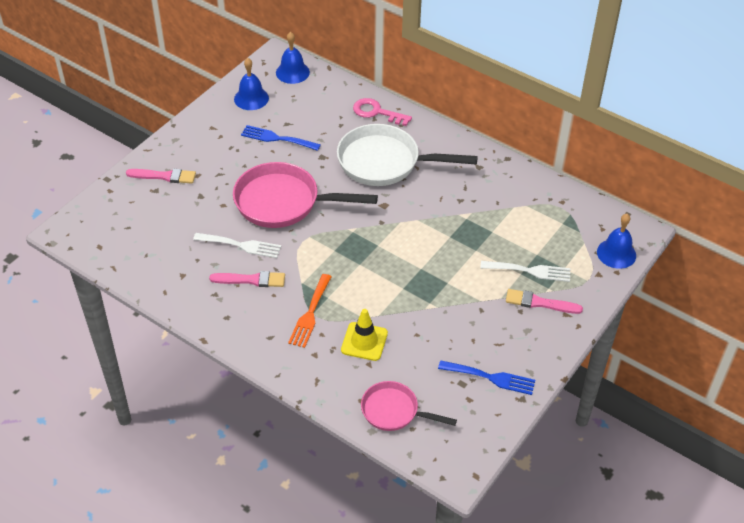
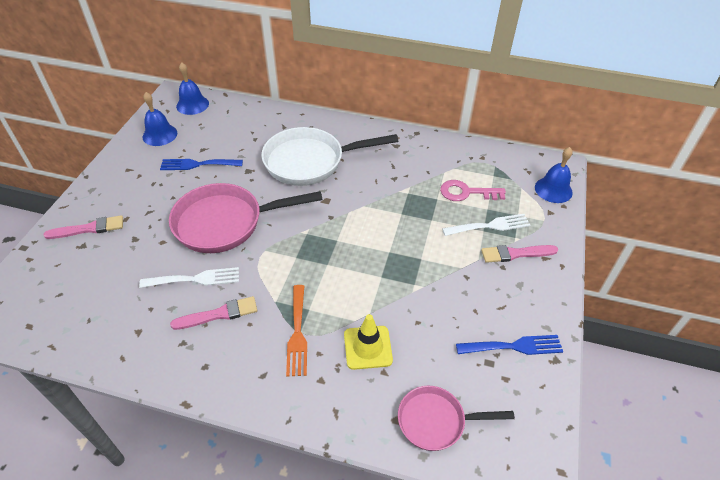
camera: 20 degrees left, 0 degrees up
pink key [353,98,412,126] -> pink key moved to [440,180,506,201]

